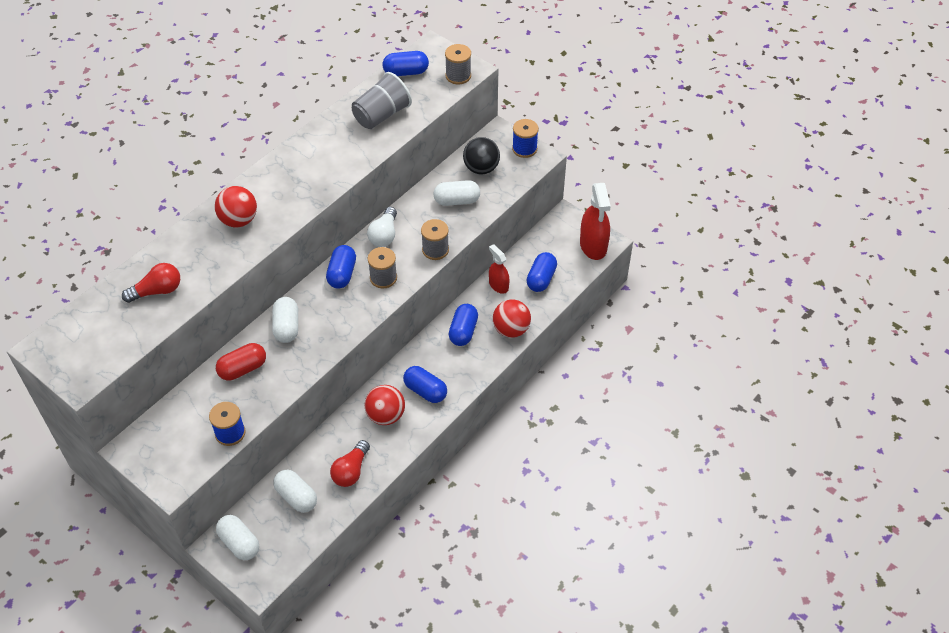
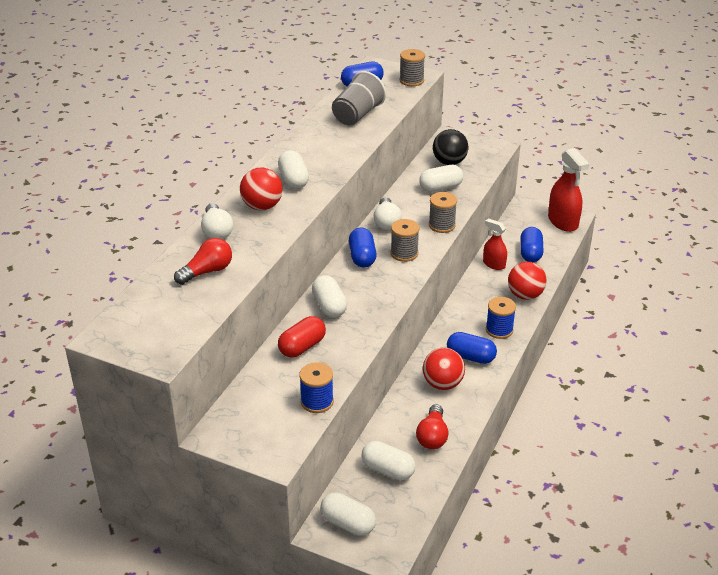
camera: 15 degrees left, 15 degrees down
blue capsule [449,304,478,346] -> none
blue spool [512,119,539,158] -> blue spool moved to [486,297,516,339]
none -> white light bulb [201,203,233,240]
none -> white capsule [278,150,309,189]

